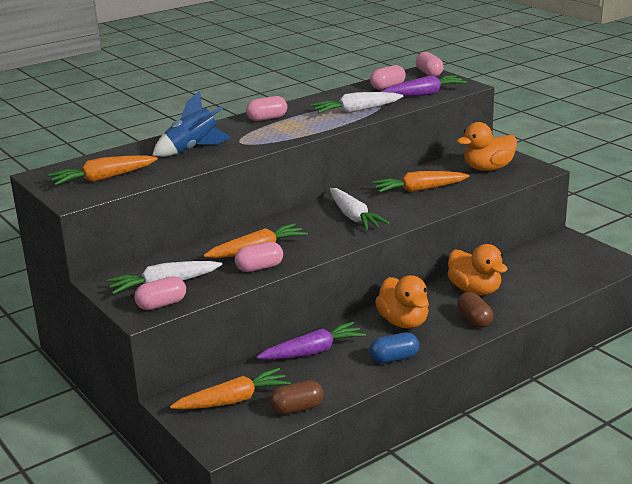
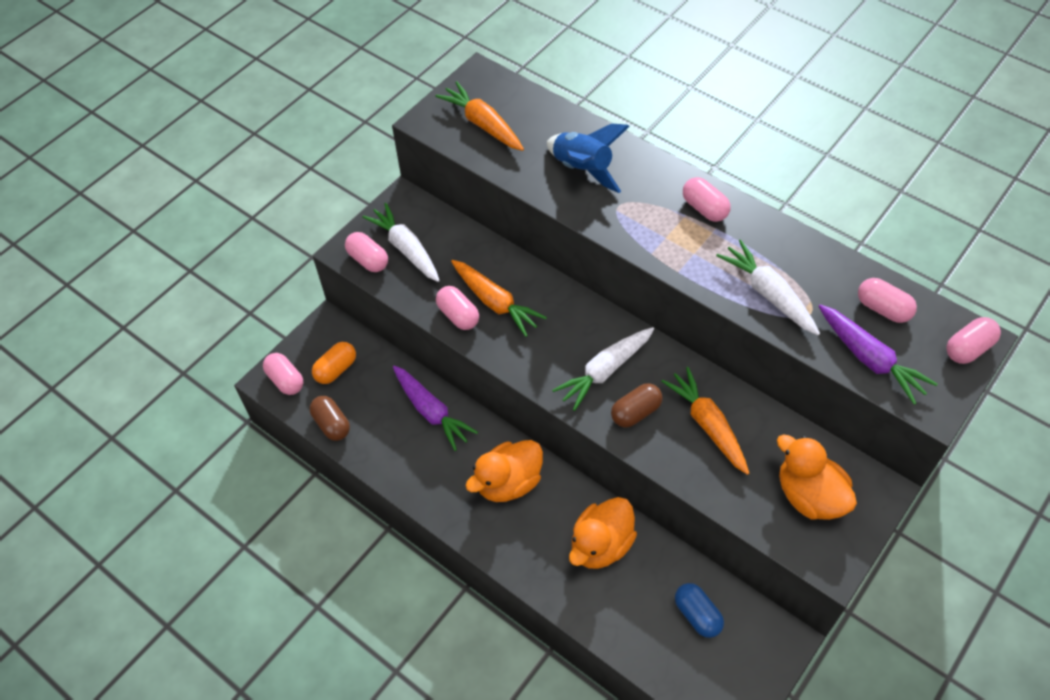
camera: 75 degrees right, 30 degrees up
orange carrot [170,368,291,409] -> orange capsule [312,342,356,384]
blue capsule [370,332,419,363] -> blue capsule moved to [675,583,724,638]
brown capsule [457,292,493,328] -> brown capsule moved to [611,383,663,428]
none -> pink capsule [263,353,304,395]

